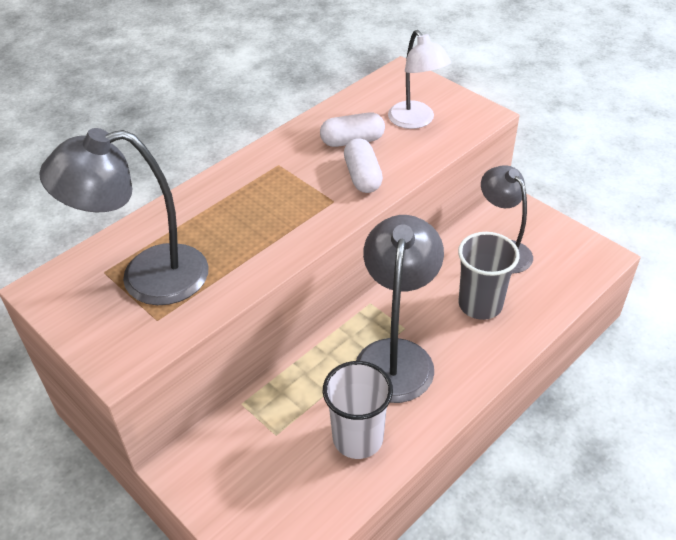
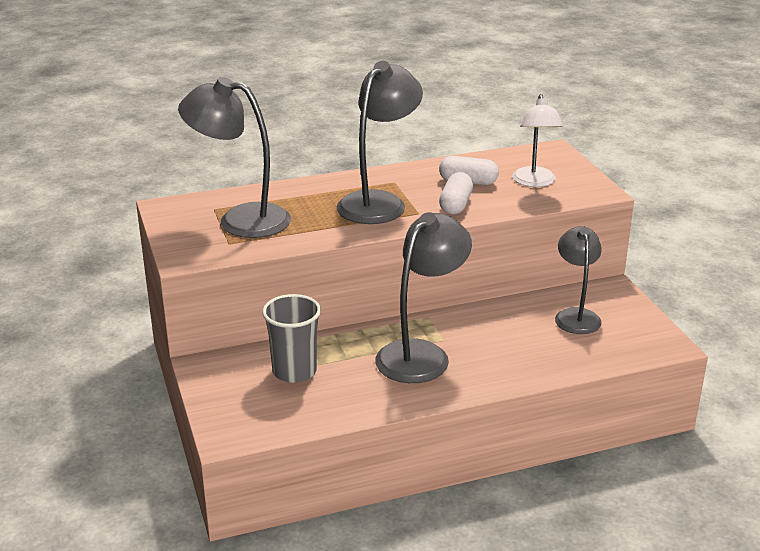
camera: 25 degrees right, 15 degrees down
white cup [323,361,393,459] -> none
grey cup [458,232,519,320] -> grey cup moved to [262,294,321,383]
none -> grey lamp [337,61,423,224]

